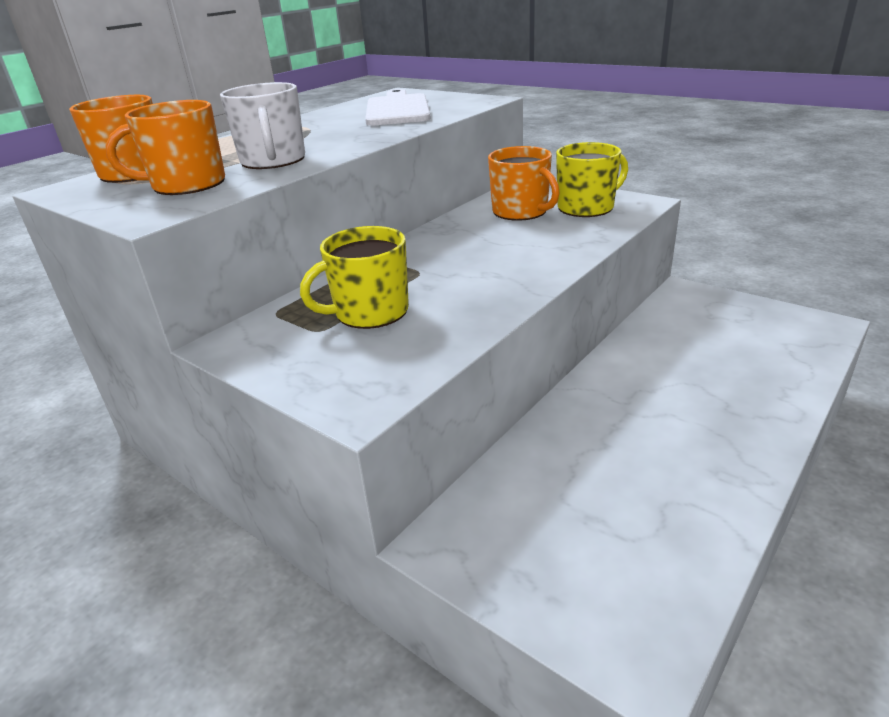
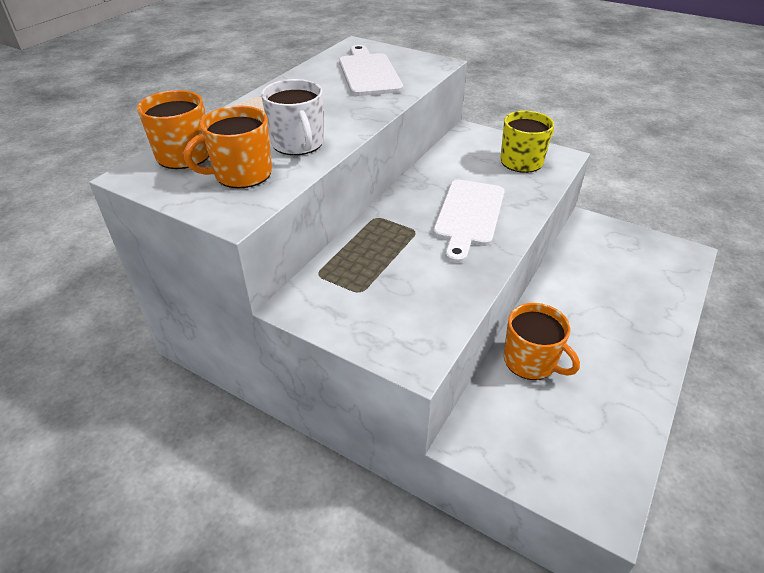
camera: 10 degrees left, 10 degrees up
yellow mug [300,226,409,329] -> none
orange mug [488,146,560,221] -> orange mug moved to [504,303,580,380]
none -> white cutting board [433,180,505,263]

